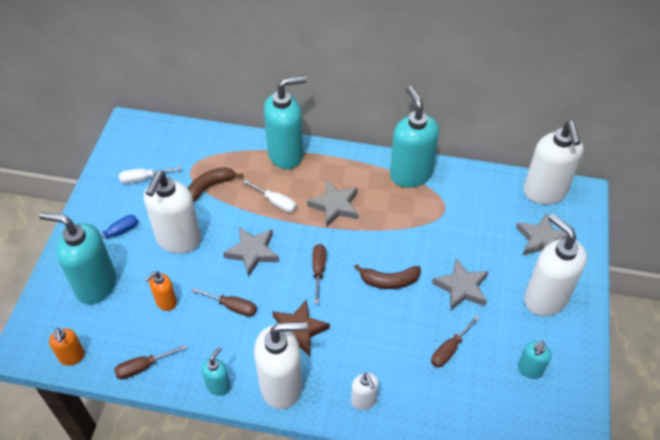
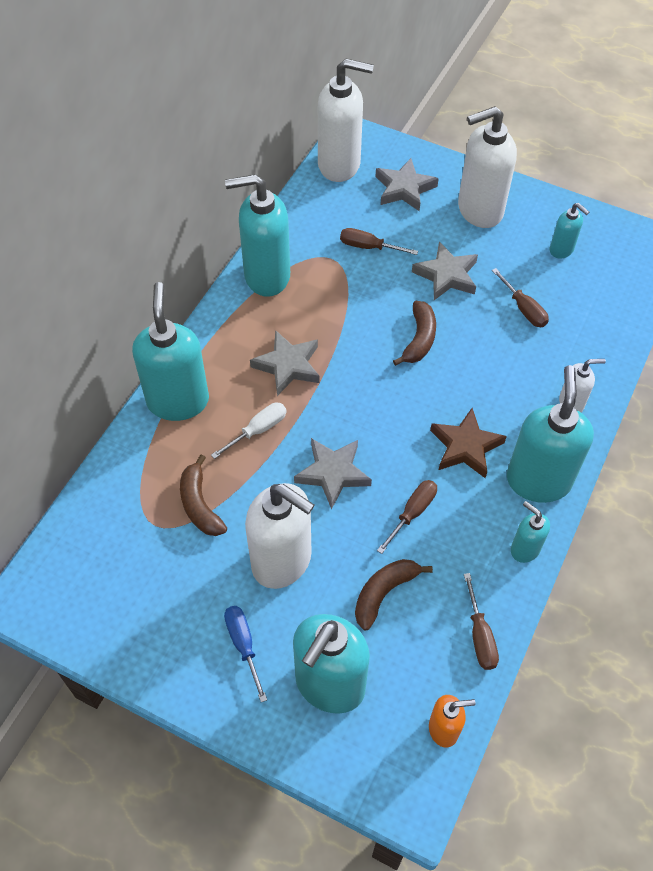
camera: 75 degrees left, 5 degrees up
white screwdriver [119,166,182,184] -> none
orange soap dispenser [144,271,177,311] -> brown banana [355,559,433,631]
white soap dispenser [254,322,307,409] -> turquoise soap dispenser [507,365,594,503]
brown screwdriver [312,244,326,304] -> brown screwdriver moved to [340,228,418,255]

